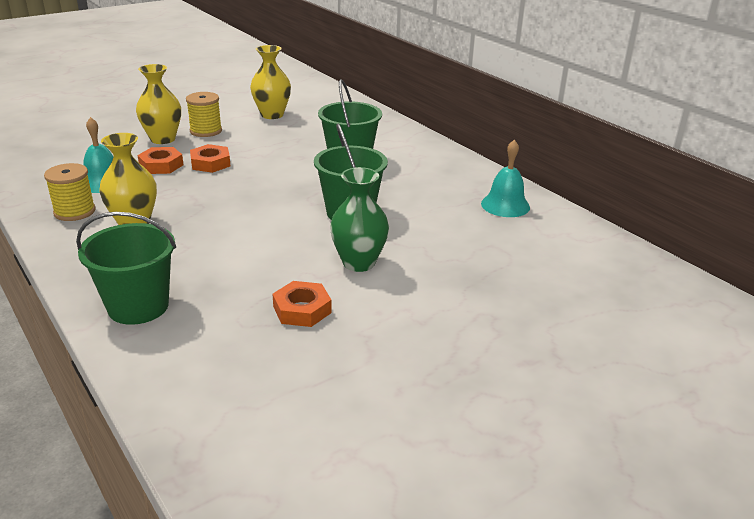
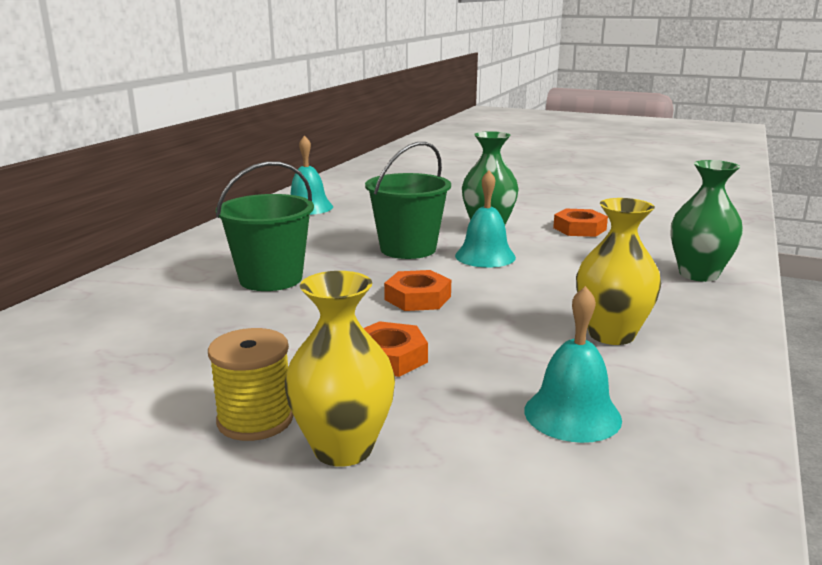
camera: 120 degrees left, 10 degrees down
yellow spool [44,163,96,221] -> none
green bucket [76,212,176,325] -> green vase [671,160,743,282]
orange nut [137,147,184,174] -> orange nut moved to [384,270,451,311]
yellow vase [250,45,291,119] -> none
none -> turquoise bell [455,171,516,267]

